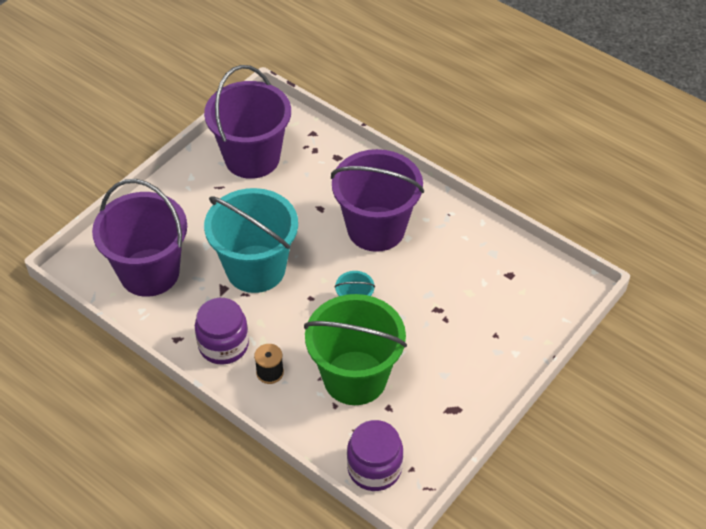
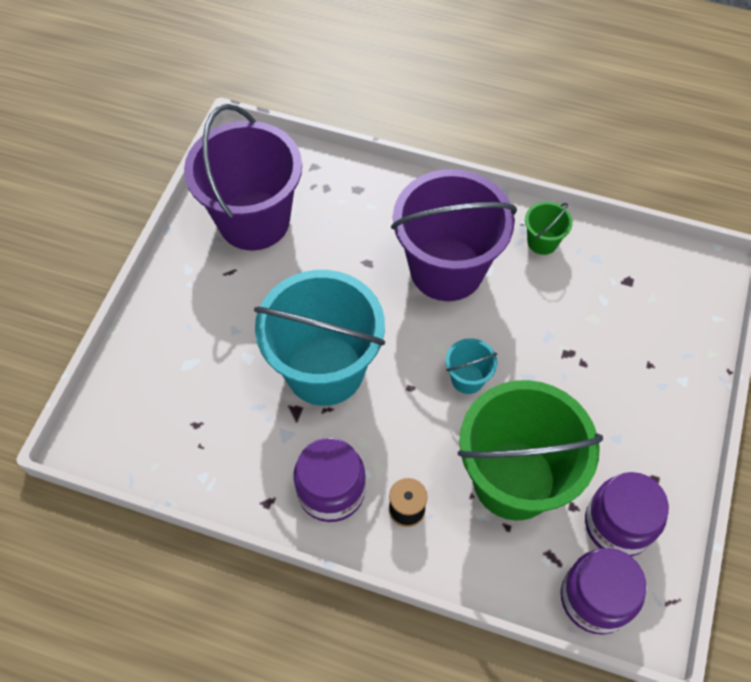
camera: 20 degrees left, 10 degrees up
purple bucket [92,179,187,297] -> none
none -> green bucket [525,201,573,255]
none -> purple jar [585,472,669,556]

